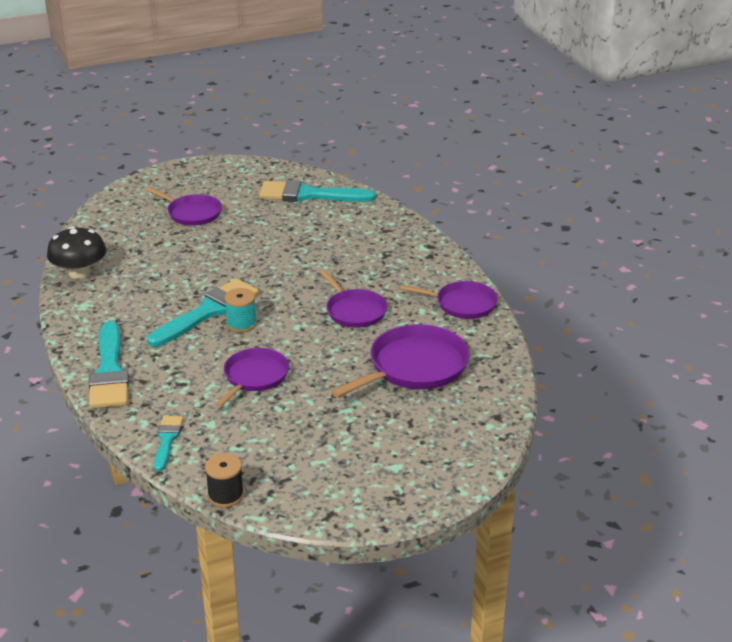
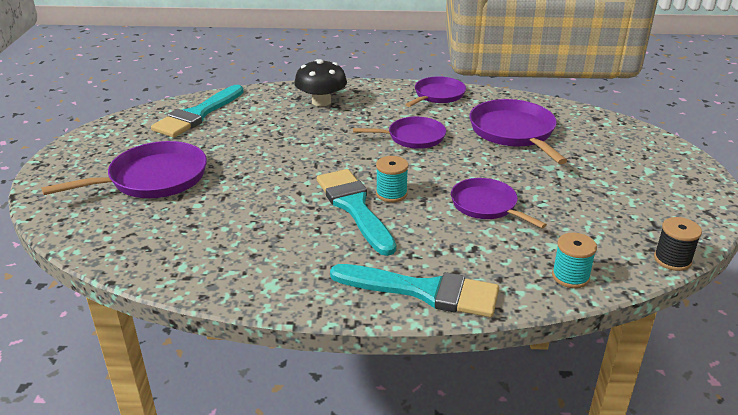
camera: 65 degrees left, 0 degrees up
black mushroom [47,226,106,279] -> black mushroom moved to [294,59,347,106]
purple pan [146,187,222,226] -> purple pan [41,141,207,198], size x1.53
turquoise brush [154,416,183,471] -> turquoise spool [552,233,597,288]

